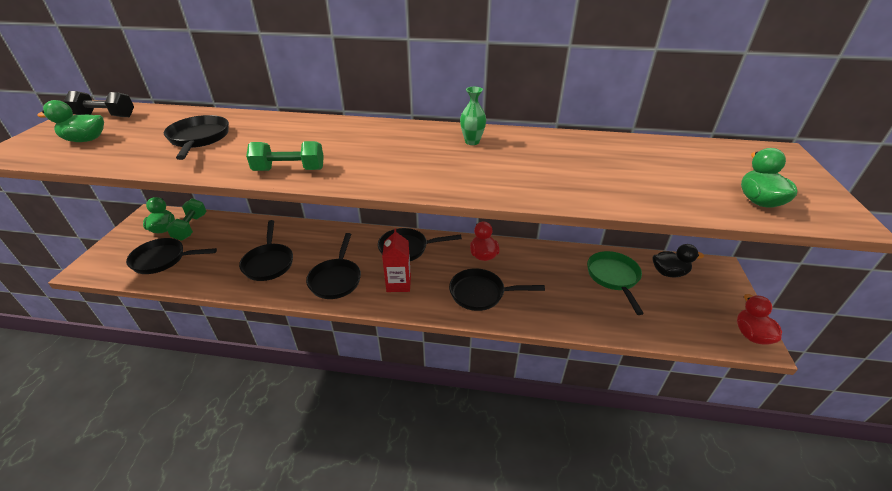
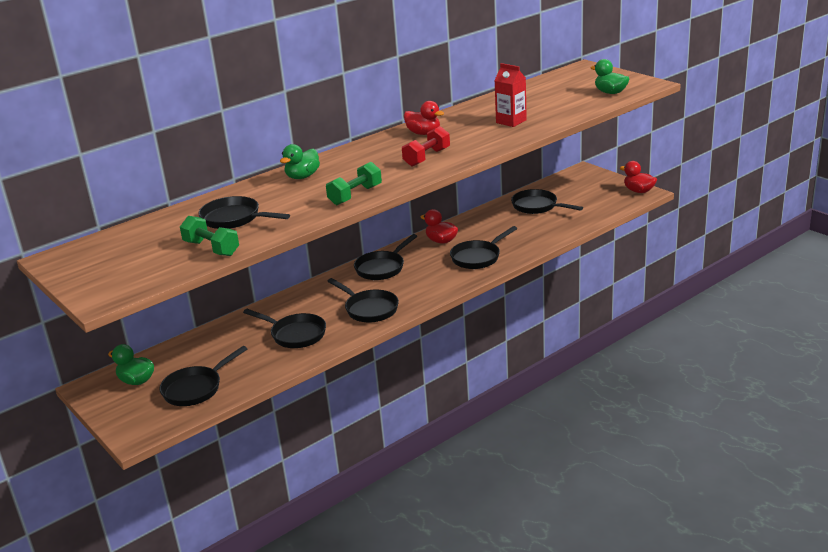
camera: 45 degrees left, 10 degrees down
green duck [37,100,104,142] -> green duck moved to [280,144,320,179]
black dumbbell [64,91,134,117] -> none
green dumbbell [166,199,207,241] -> green dumbbell moved to [180,216,239,256]
red carton [382,228,411,292] -> red carton moved to [494,63,527,127]
green vase [460,87,486,145] -> red duck [404,101,444,135]
green pan [587,251,644,315] -> black pan [511,189,583,214]
black duck [653,244,704,277] -> none
none -> red dumbbell [402,126,450,167]

